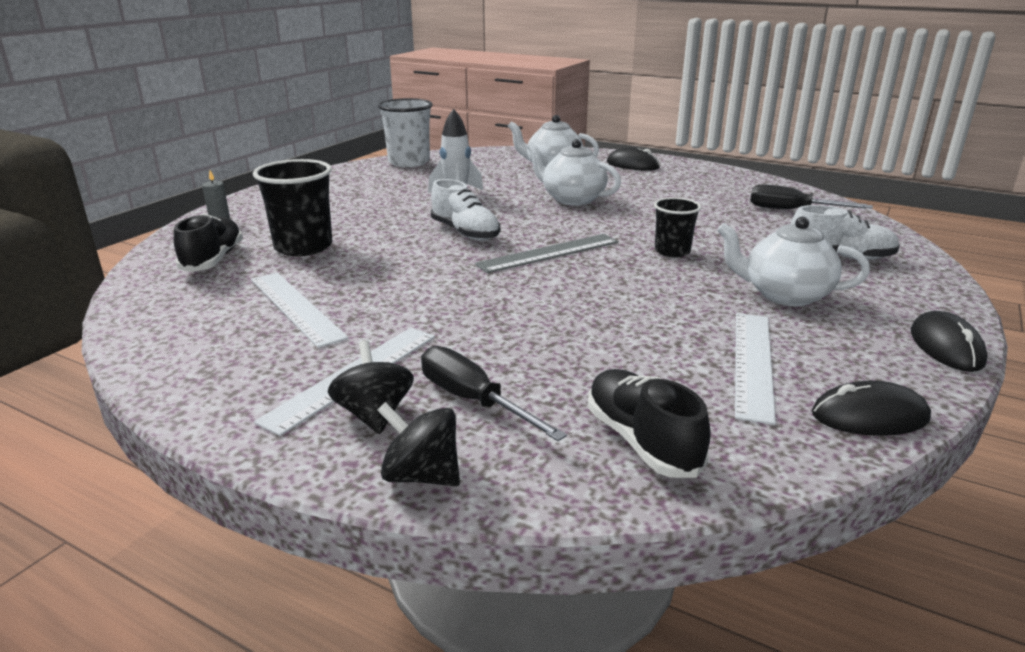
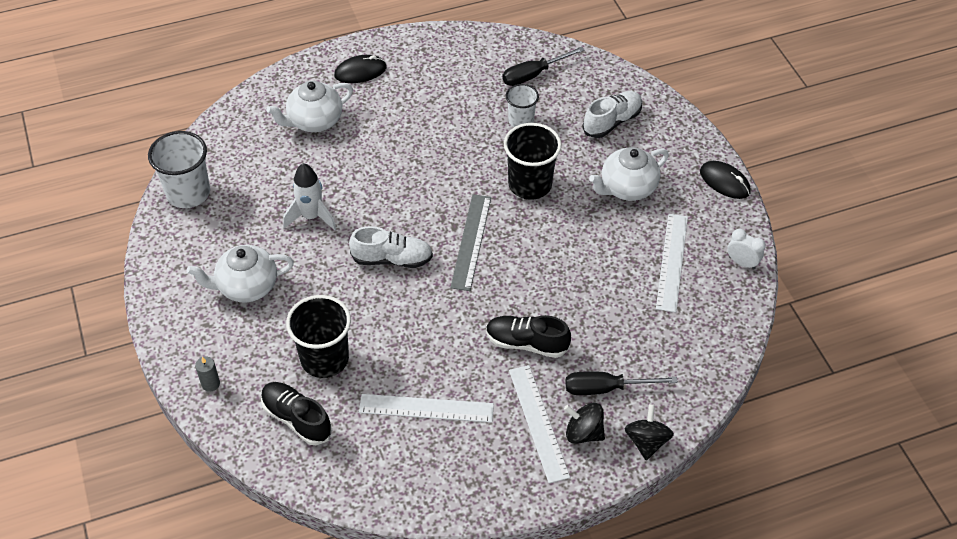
camera: 50 degrees left, 25 degrees up
black spinning top [377,402,460,486] -> black spinning top turned 120 degrees clockwise [625,404,674,460]
white teapot [527,139,621,206] -> white teapot moved to [187,245,294,303]
black shoe [588,369,711,478] -> black shoe moved to [486,315,571,358]
black cup [654,197,701,257] -> black cup [504,123,562,200], size x1.64
white ruler [735,313,776,425] -> white ruler turned 45 degrees clockwise [656,214,688,313]
black mouse [812,381,931,436] -> white clock [727,229,766,269]
none -> white cup [506,84,539,127]

